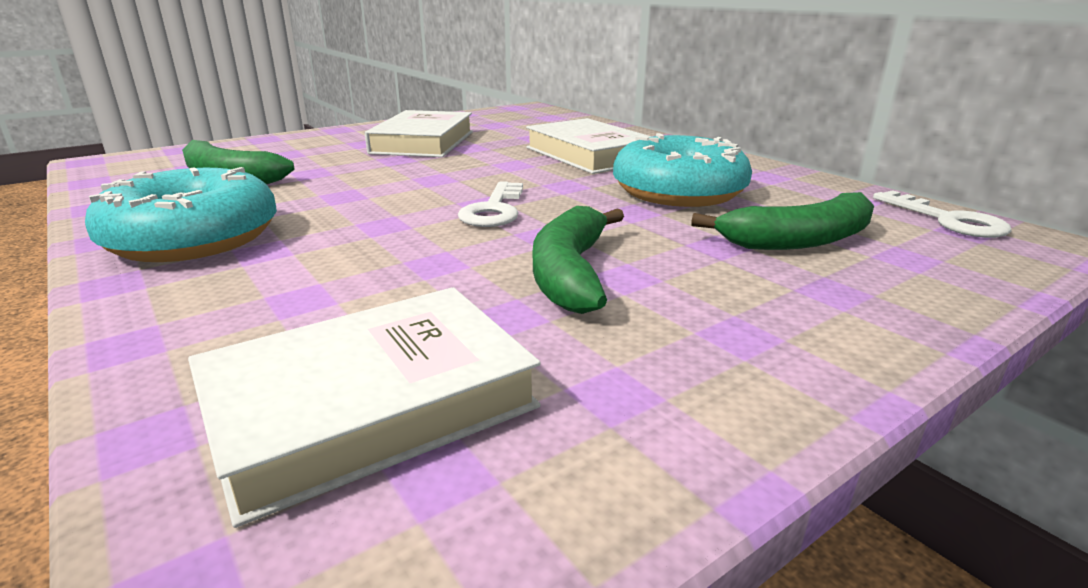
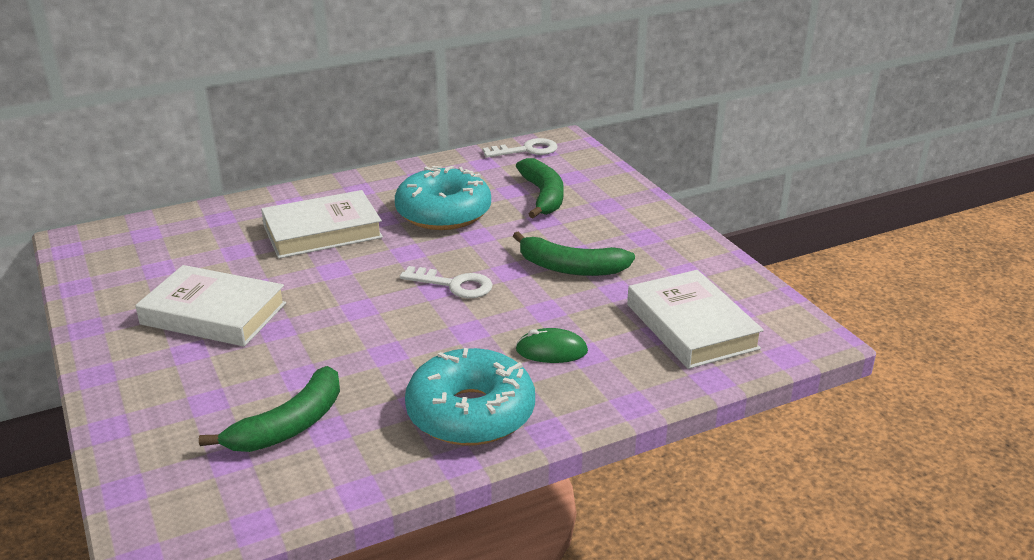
camera: 80 degrees left, 5 degrees up
none -> green mouse [516,328,588,363]

